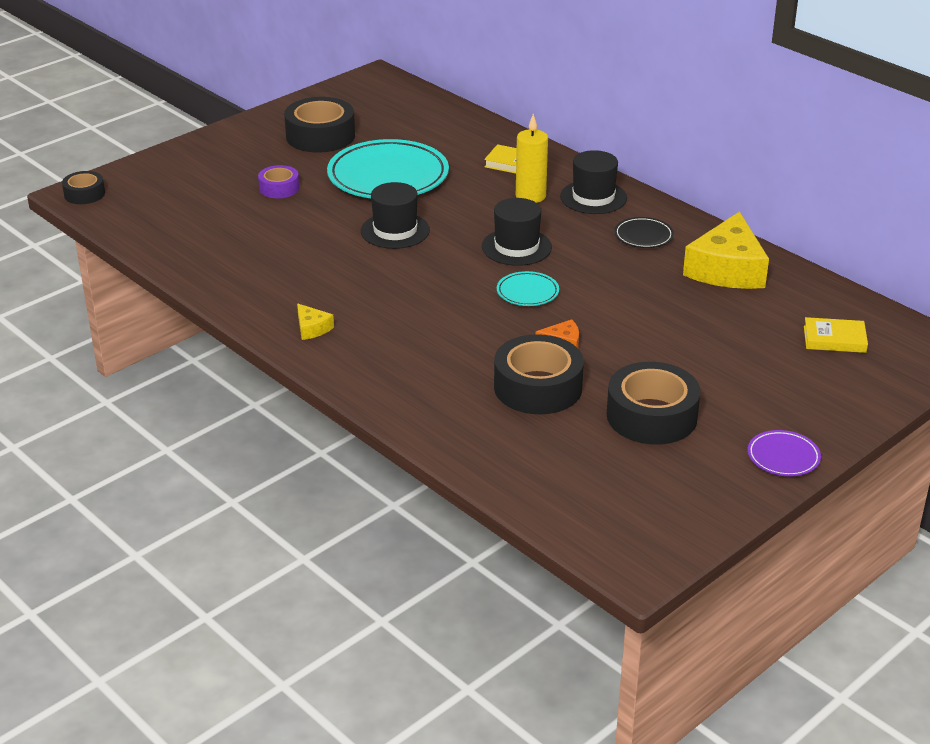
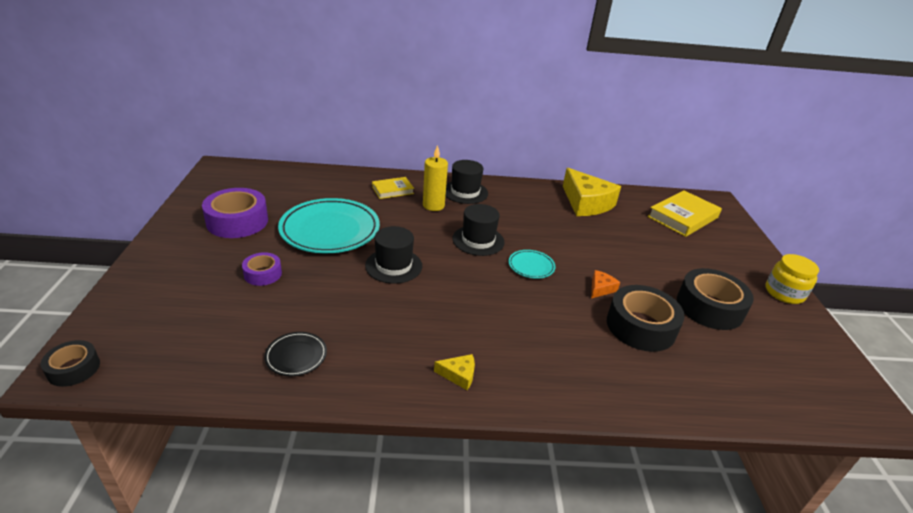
camera: 50 degrees left, 0 degrees up
black tape [284,97,355,153] -> purple tape [202,188,268,238]
black plate [614,217,674,248] -> black plate moved to [264,332,327,376]
purple plate [748,430,821,476] -> yellow jar [765,254,819,304]
yellow book [804,317,868,353] -> yellow book [647,190,722,237], size x1.74

